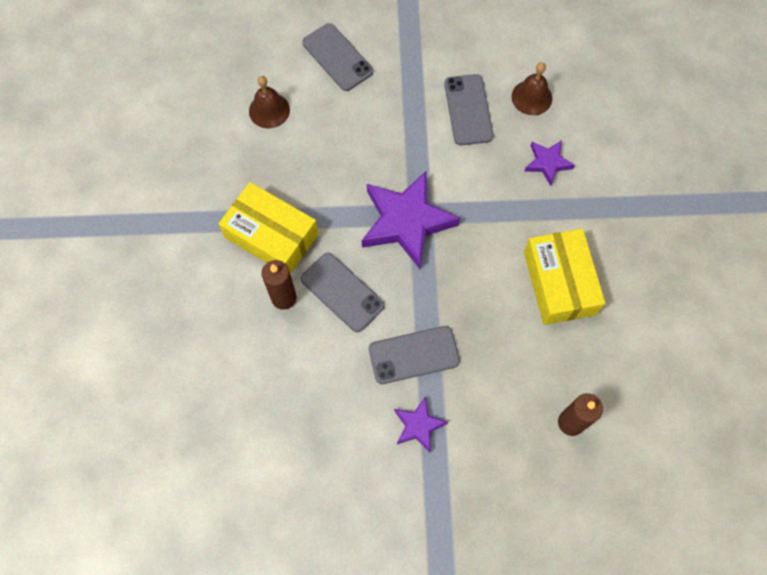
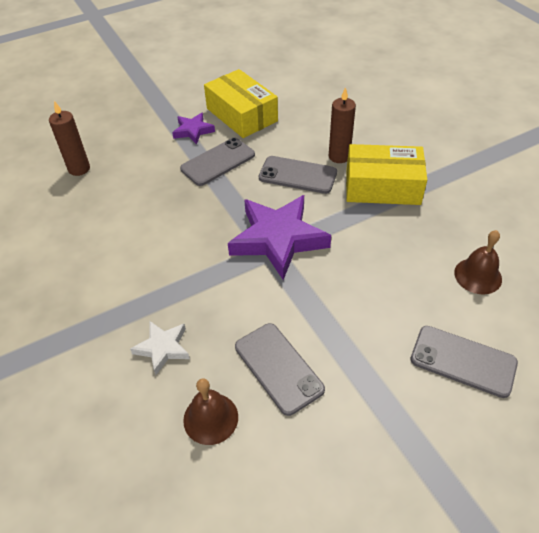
camera: 155 degrees right, 20 degrees down
purple star [524,140,575,186] -> white star [130,321,190,375]
yellow box [524,229,605,325] -> yellow box moved to [204,69,278,138]

